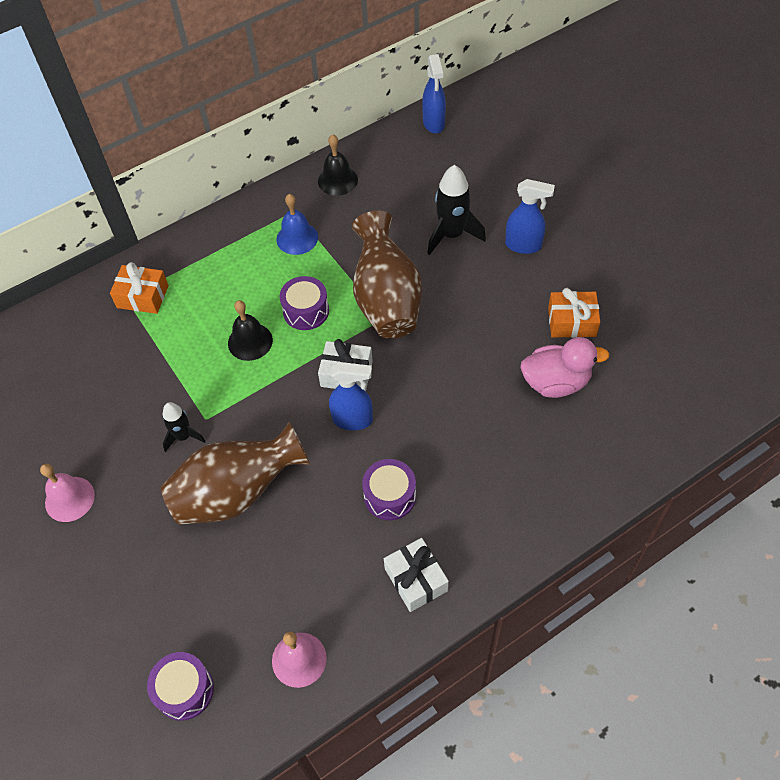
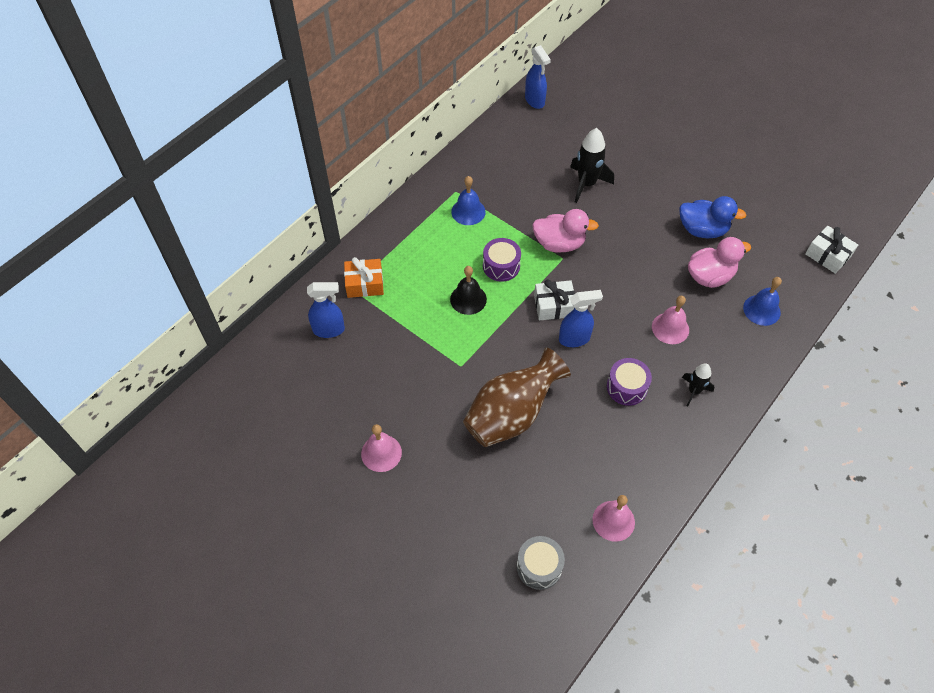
camera: 20 degrees left, 0 degrees up
purple drum [147,652,214,721] -> grey drum [517,536,565,590]
black rocket [163,402,206,452] -> black rocket moved to [682,363,714,407]
black bell [318,134,358,196] -> none
brown vase [352,211,422,339] -> pink duck [532,209,599,253]
white gift [384,538,449,612] -> white gift moved to [805,226,858,274]
blue spray bottle [505,179,555,254] -> blue spray bottle moved to [307,282,345,338]
orange gift [548,288,600,338] -> blue duck [679,196,746,238]
none -> pink bell [652,296,689,344]
none -> blue bell [743,277,782,326]

